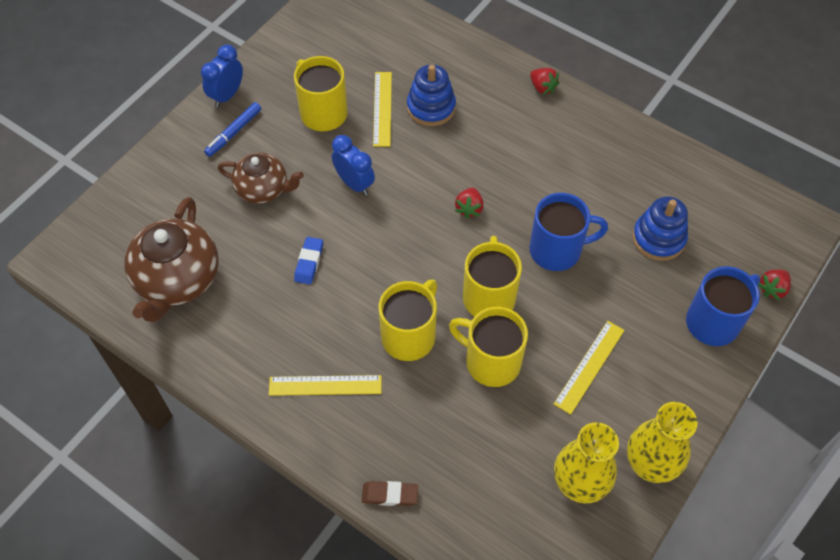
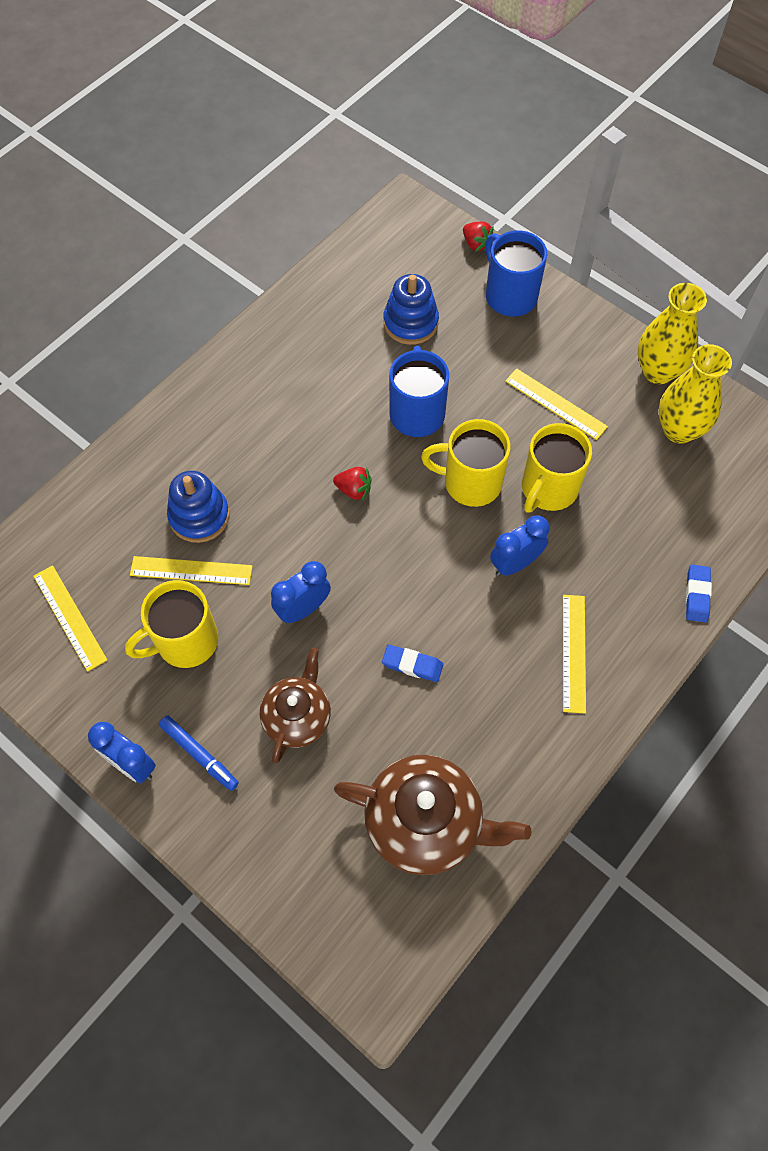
camera: 85 degrees left, 5 degrees up
brown eraser [362,481,418,506] -> blue eraser [686,565,712,622]
yellow mug [379,279,437,361] -> blue clock [490,515,550,576]
red strawberry [530,68,560,95] -> none
none -> yellow ruler [33,565,107,672]

